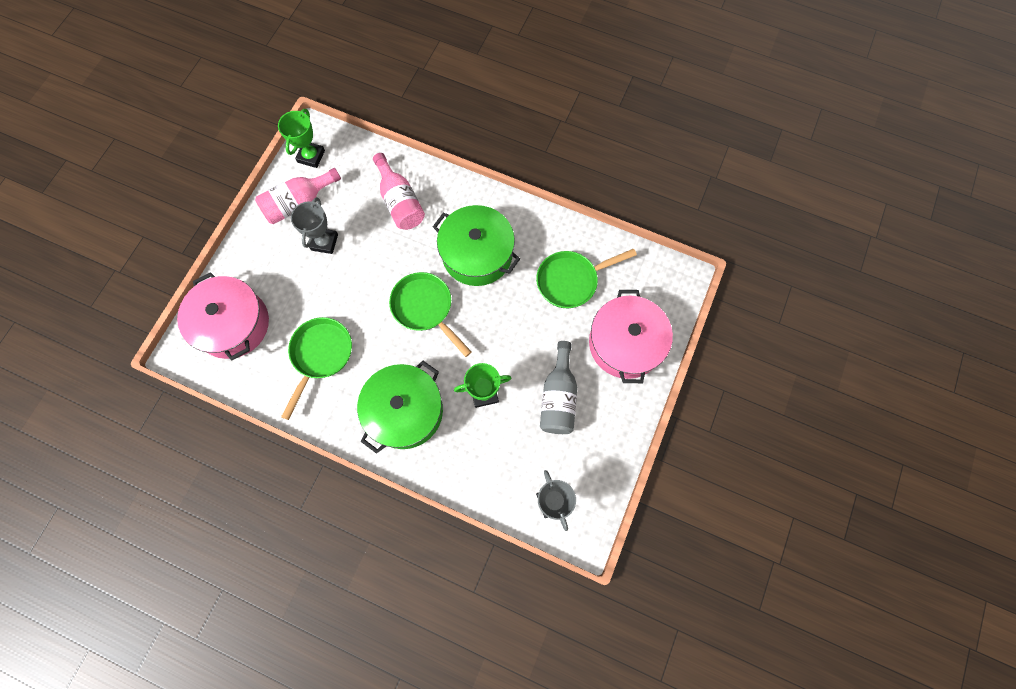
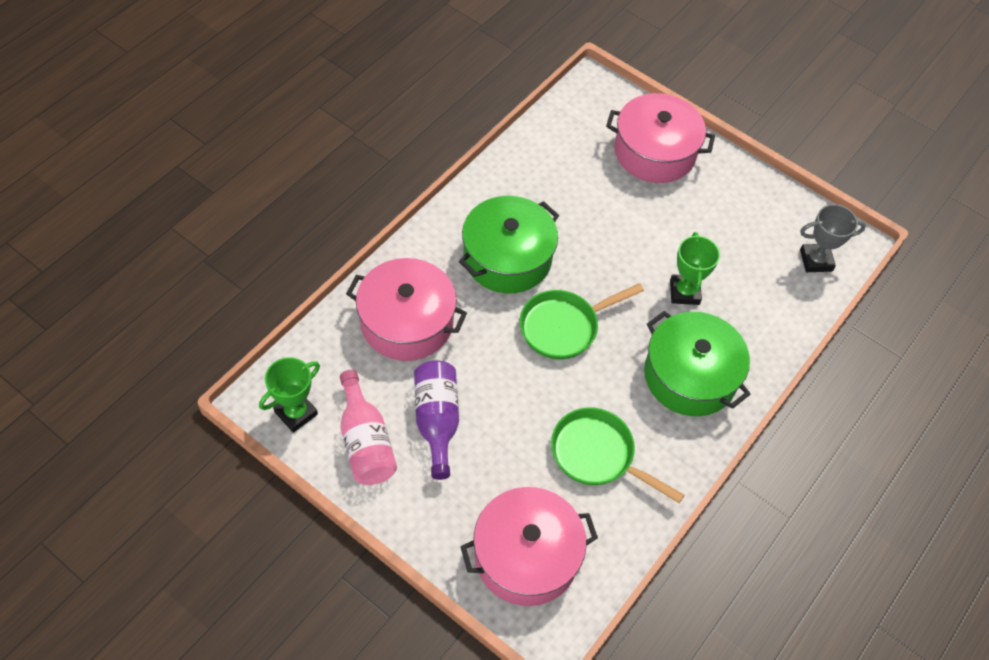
camera: 80 degrees left, 15 degrees down
green trophy [278,109,325,168] -> green trophy turned 75 degrees counterclockwise [259,357,320,433]
grey trophy [291,197,338,254] -> purple bottle [414,361,459,480]
pink bottle [373,153,425,230] -> pink pot [346,258,467,361]
green pan [536,248,637,308] -> none
grey bottle [540,341,577,434] -> none

